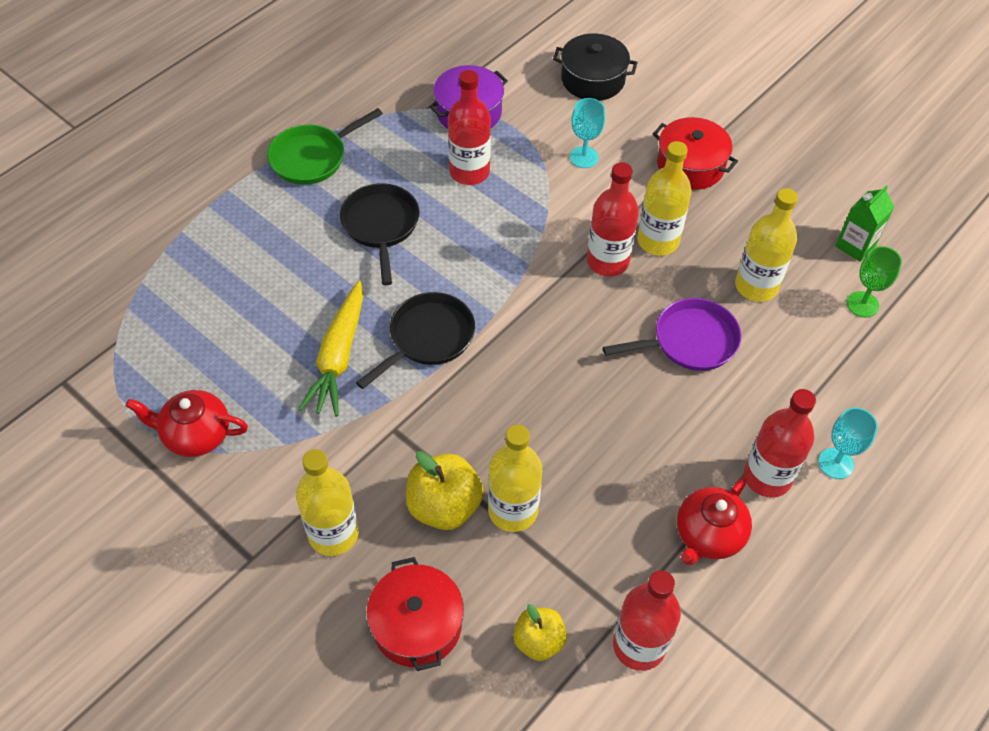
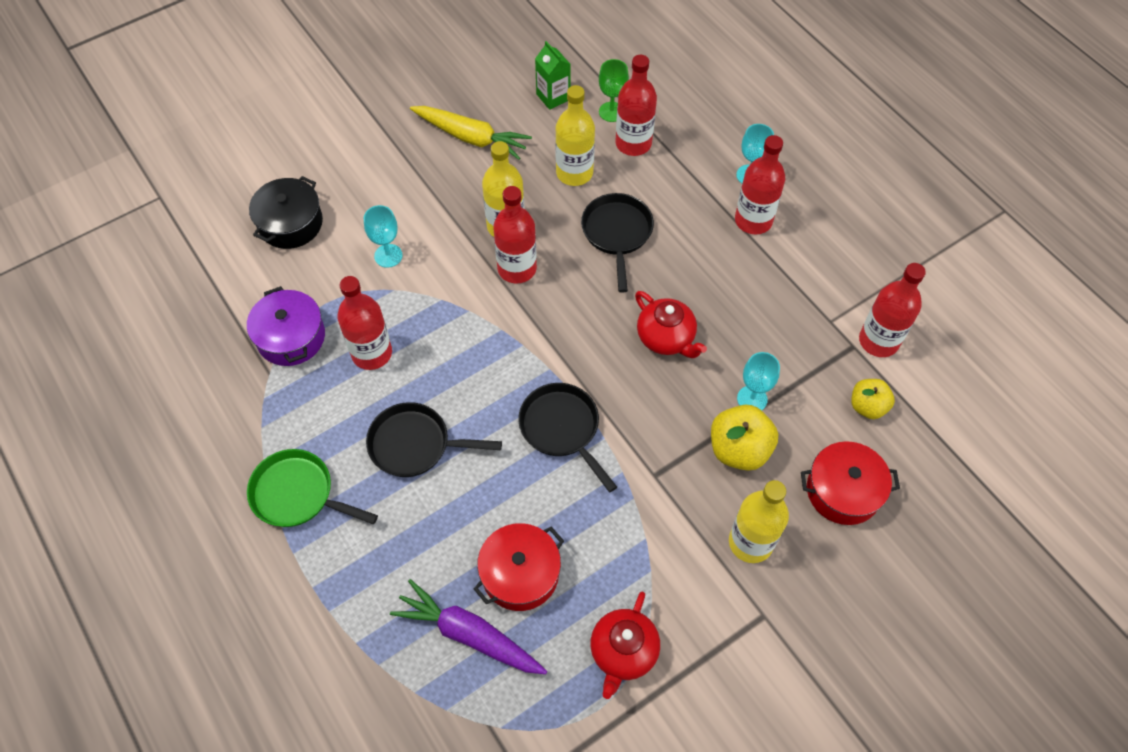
camera: 75 degrees left, 5 degrees up
green pan [267,108,383,185] -> green pan turned 135 degrees clockwise [247,449,378,527]
yellow carrot [298,280,363,417] -> yellow carrot moved to [410,106,532,160]
yellow bottle [488,425,542,532] -> turquoise goblet [737,352,780,411]
purple pan [603,298,741,371] -> black pan [581,193,654,293]
red pot [653,117,738,190] -> red pot moved to [474,523,564,611]
red teapot [677,477,752,565] -> red teapot moved to [635,291,707,358]
none -> purple carrot [390,579,547,674]
none -> red bottle [615,55,657,156]

